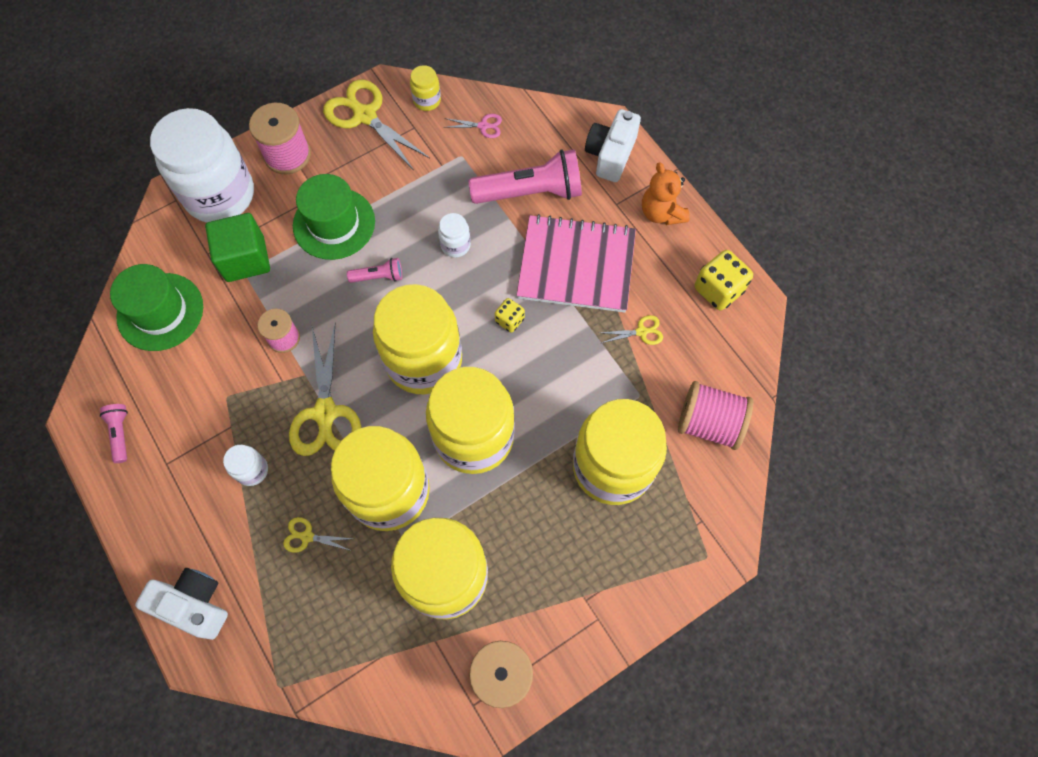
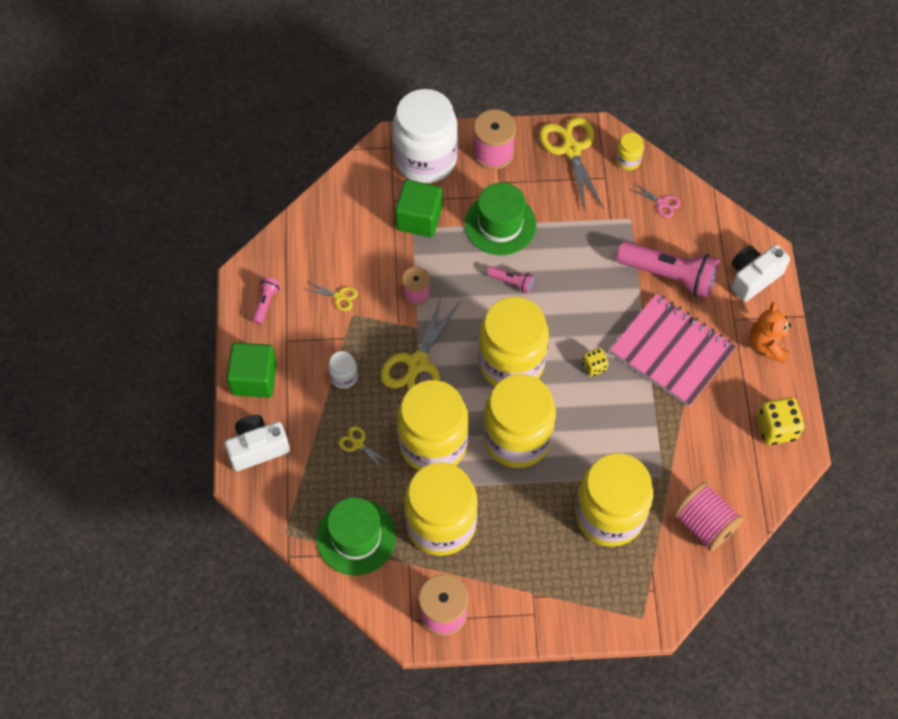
camera: 30 degrees right, 5 degrees down
green hat [110,264,203,351] -> green hat moved to [316,497,396,576]
white camera [135,568,228,640] -> white camera turned 75 degrees counterclockwise [224,415,290,471]
white jar [438,213,471,258] -> none
yellow scissors [600,315,663,345] -> yellow scissors moved to [305,281,358,311]
none -> green cube [227,343,277,398]

